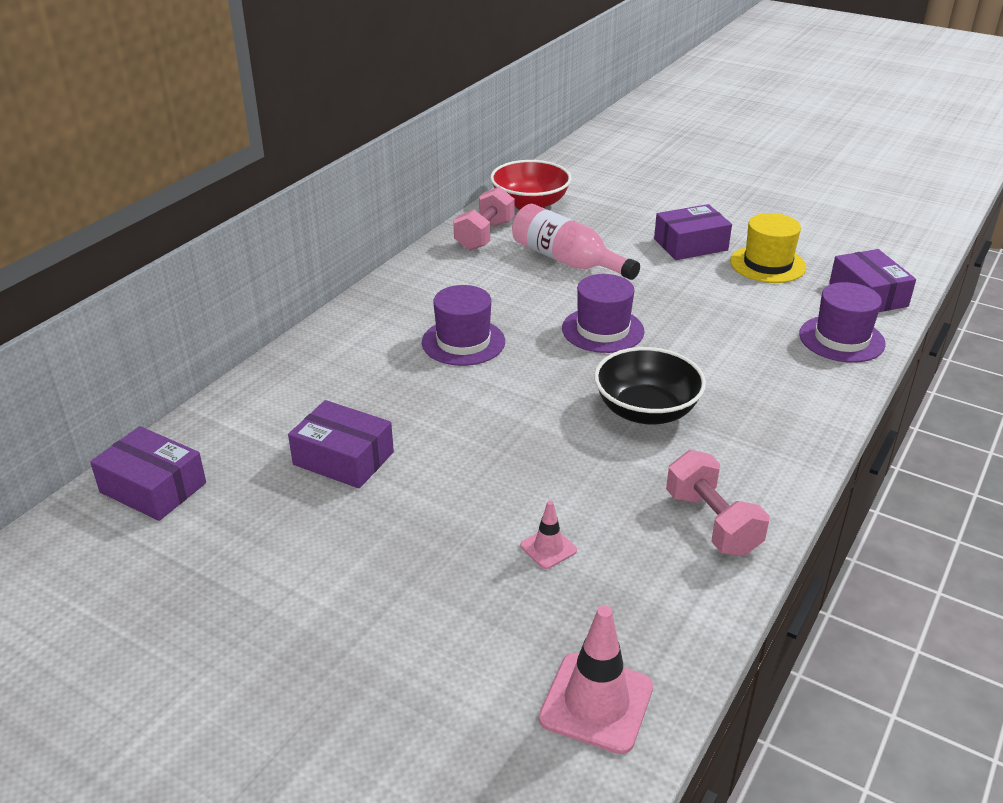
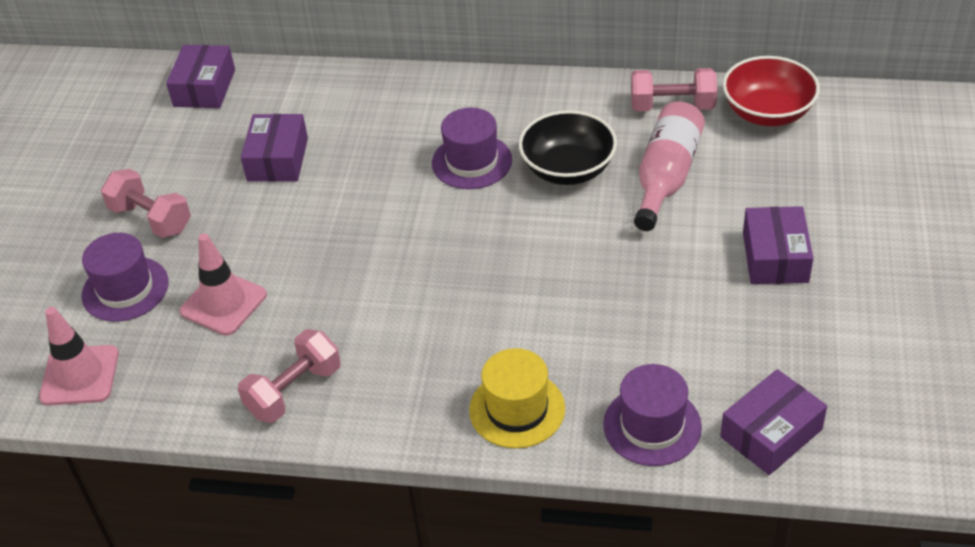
camera: 70 degrees right, 10 degrees up
pink traffic cone [520,500,577,569] -> pink traffic cone [179,234,267,336], size x1.87
purple hat [562,274,645,353] -> purple hat moved to [82,233,169,322]
black bowl [594,347,706,425] -> black bowl moved to [518,110,617,185]
purple box [654,204,732,260] -> purple box turned 45 degrees clockwise [743,206,813,284]
yellow hat [730,213,806,283] -> yellow hat moved to [469,348,565,448]
none -> pink dumbbell [101,169,191,238]

